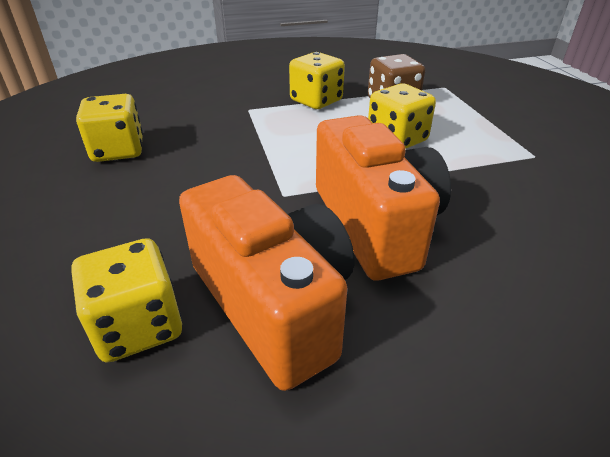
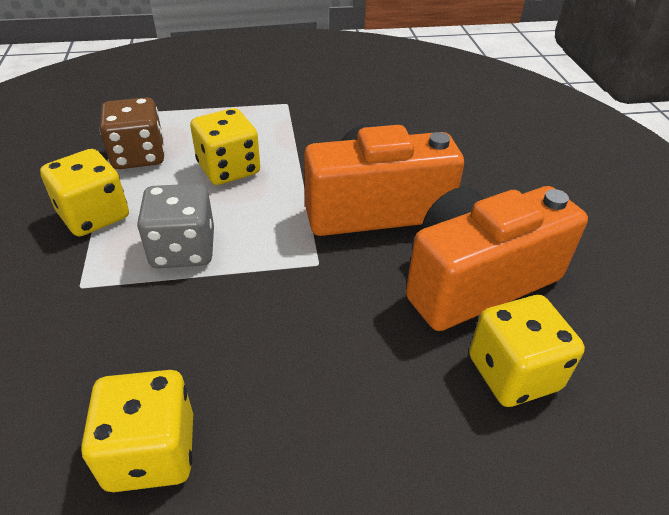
camera: 85 degrees left, 5 degrees up
none -> grey dice [137,184,214,268]

